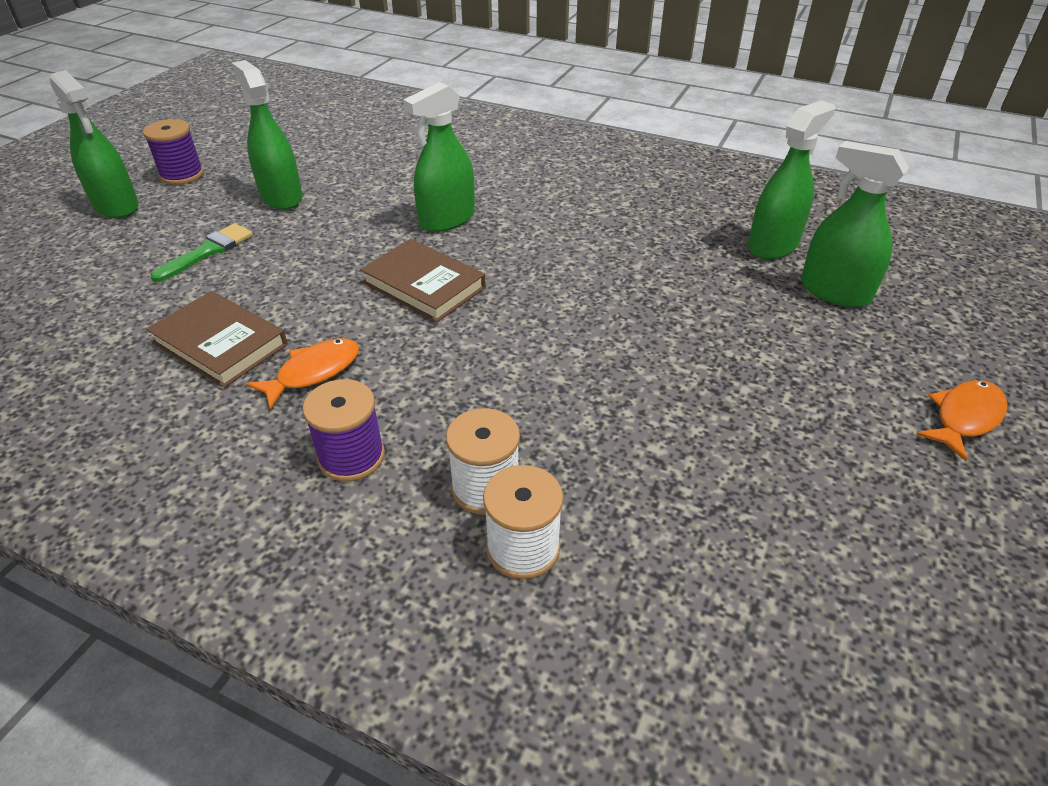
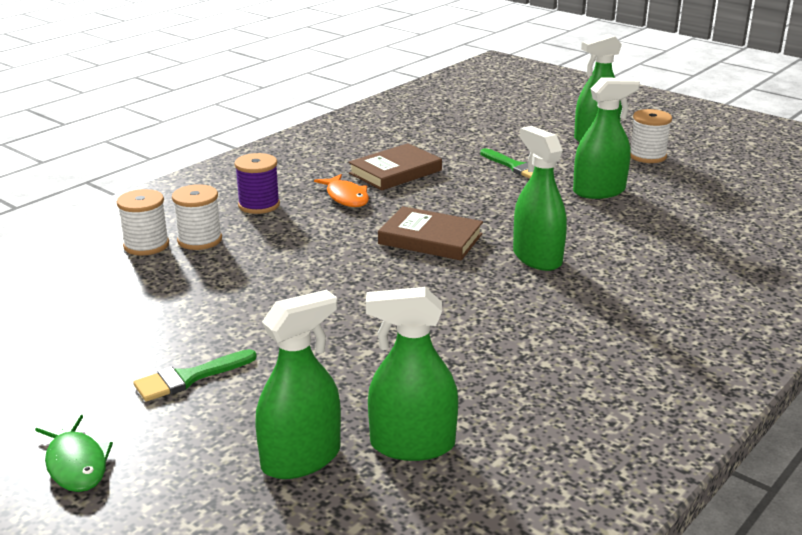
camera: 105 degrees right, 15 degrees down
purple spool [143,119,204,185] -> white spool [630,109,672,163]
brown book [360,239,486,322] -> brown book turned 60 degrees clockwise [378,206,483,260]
green spray bottle [748,100,835,259] -> green spray bottle turned 120 degrees clockwise [366,287,458,461]
orange fish [916,380,1007,461] -> green fish [35,415,113,492]
none -> green brush [133,349,257,402]

